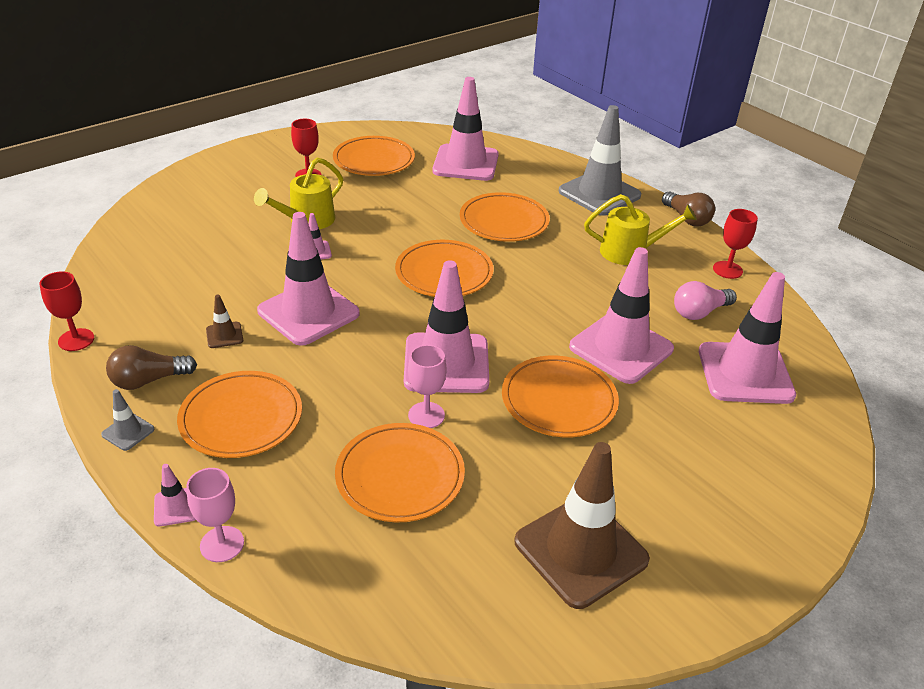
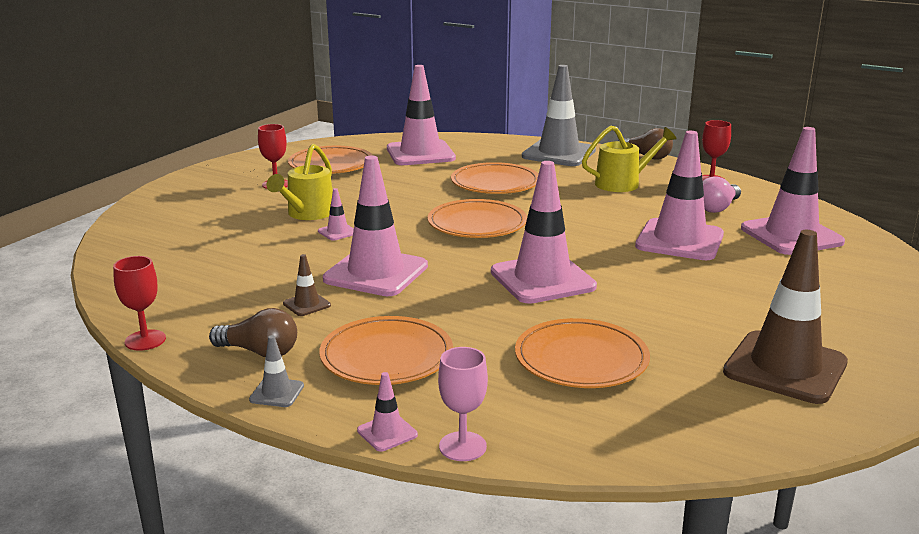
camera: 20 degrees left, 15 degrees down
brown light bulb [106,345,197,390] -> brown light bulb turned 120 degrees counterclockwise [209,308,297,357]
pink goblet [408,345,446,428] -> none
orange plate [502,356,619,437] -> none

